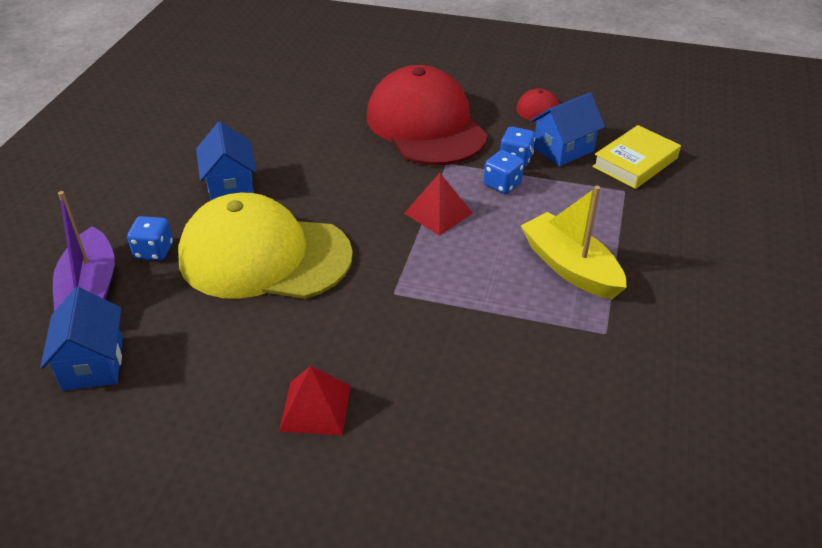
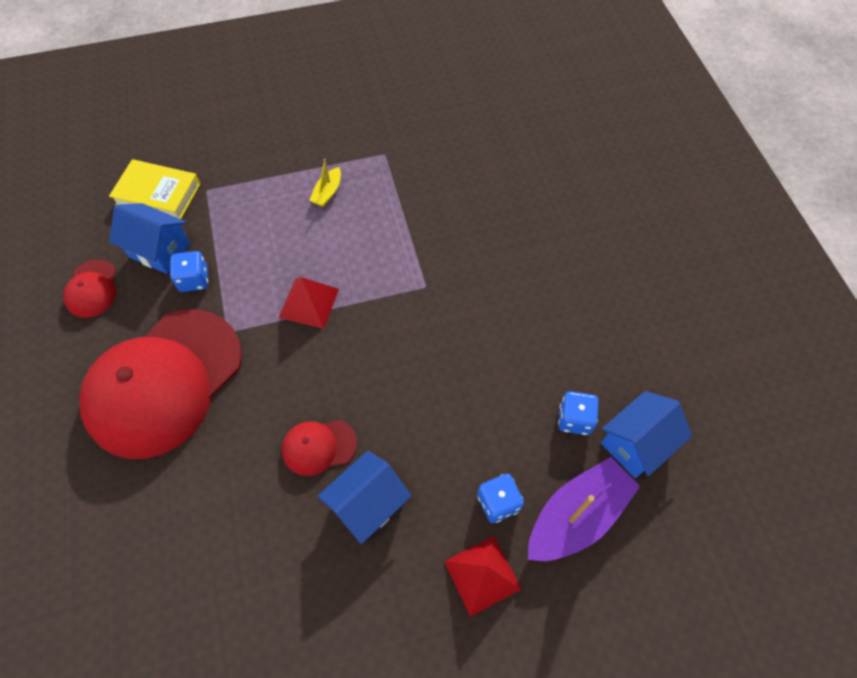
camera: 120 degrees left, 20 degrees up
yellow cap [178,193,353,299] -> none
red pyramid [279,366,351,435] -> red pyramid moved to [444,536,522,617]
blue dice [484,150,524,194] -> blue dice moved to [558,391,599,435]
yellow boat [521,186,627,299] -> yellow boat [309,159,341,207], size x0.48
none -> red cap [282,420,357,476]

